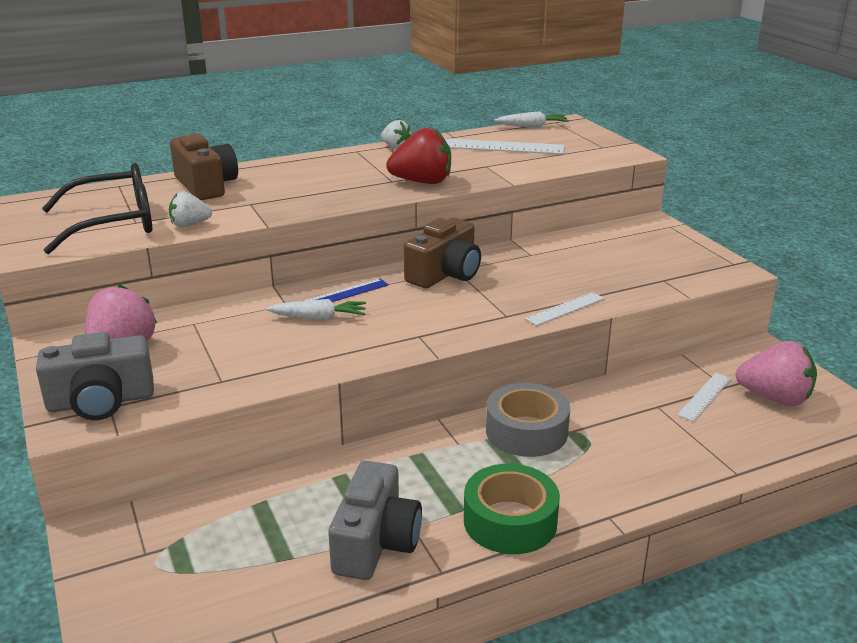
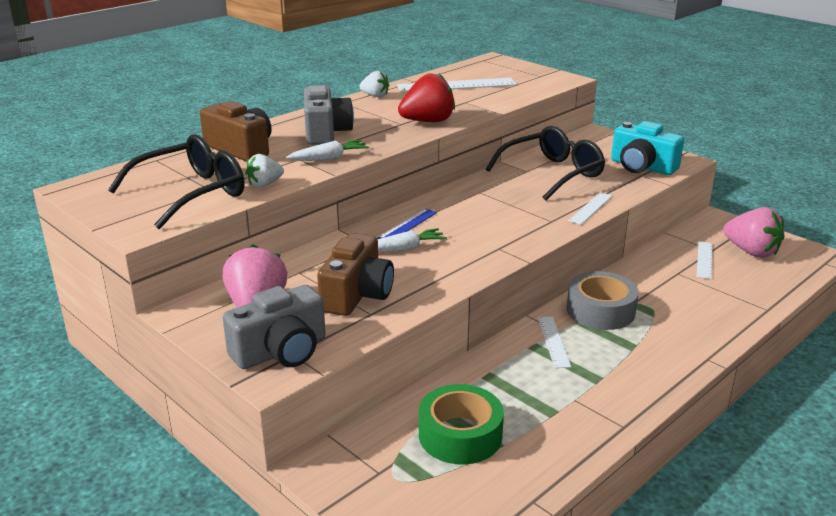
camera: 20 degrees left, 0 degrees up
grey camera [328,461,422,580] -> grey camera moved to [304,85,354,145]
brown camera [404,218,481,288] -> brown camera moved to [317,233,394,316]
green tape [464,464,560,554] -> green tape moved to [419,384,504,465]
white carrot [494,111,569,128] -> white carrot moved to [286,140,369,161]
pink strawberry [735,341,817,406] -> pink strawberry turned 45 degrees clockwise [723,207,784,258]
none -> black glasses [486,126,605,200]
none -> white ruler [538,317,571,368]
none -> turquoise camera [611,121,684,175]

